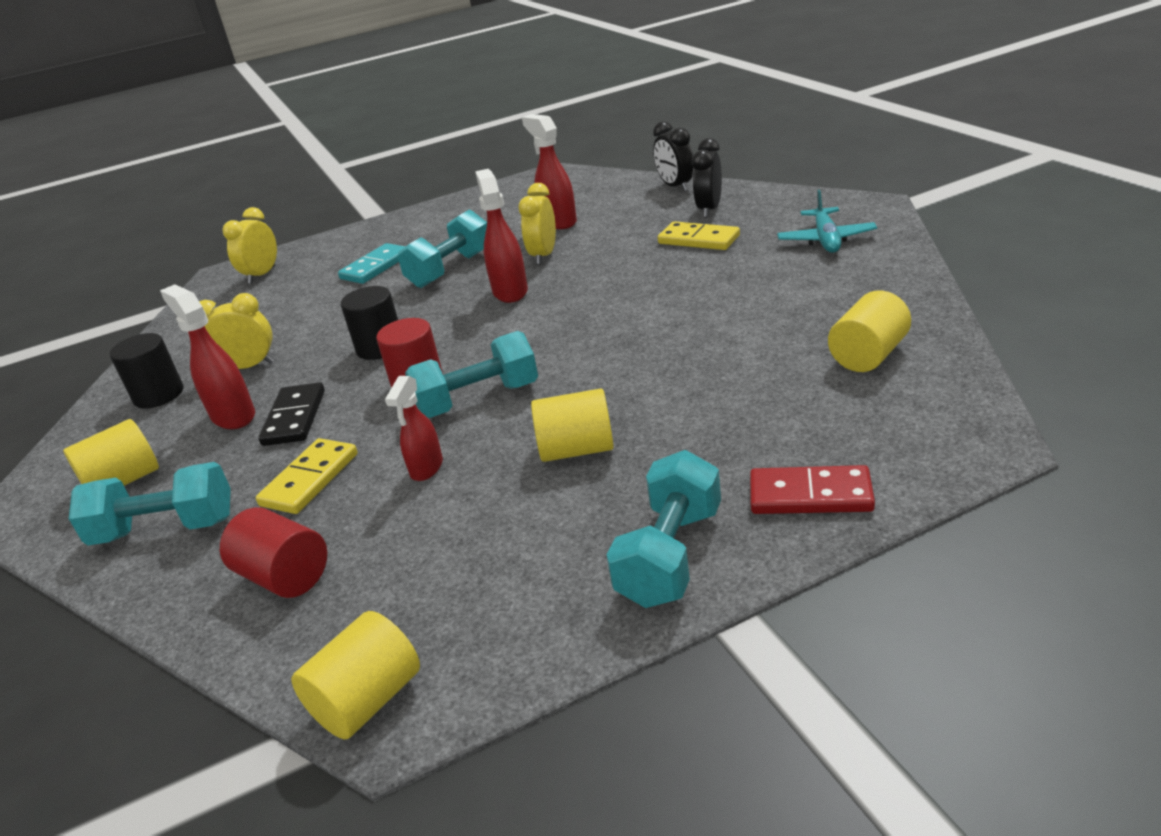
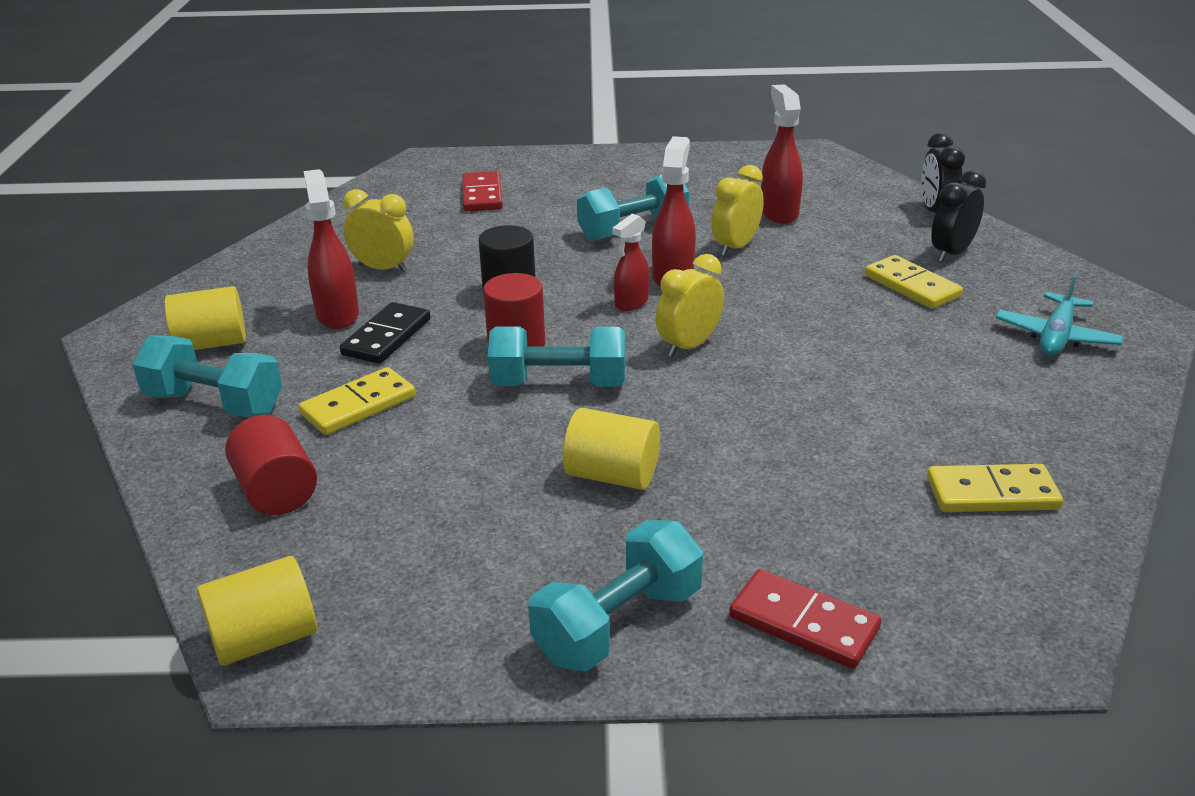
camera: 20 degrees right, 0 degrees up
black cylinder [110,333,184,408] -> none
yellow clock [223,207,277,284] -> yellow clock moved to [656,254,724,357]
turquoise domino [338,243,406,284] -> none
red spray bottle [385,376,443,481] -> red spray bottle moved to [612,214,650,311]
yellow cylinder [828,290,911,372] -> yellow domino [927,464,1063,512]
none -> red domino [462,171,503,211]

